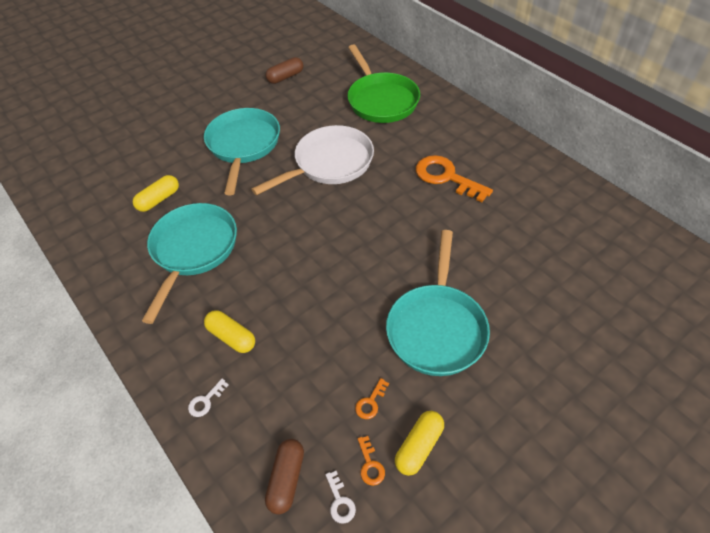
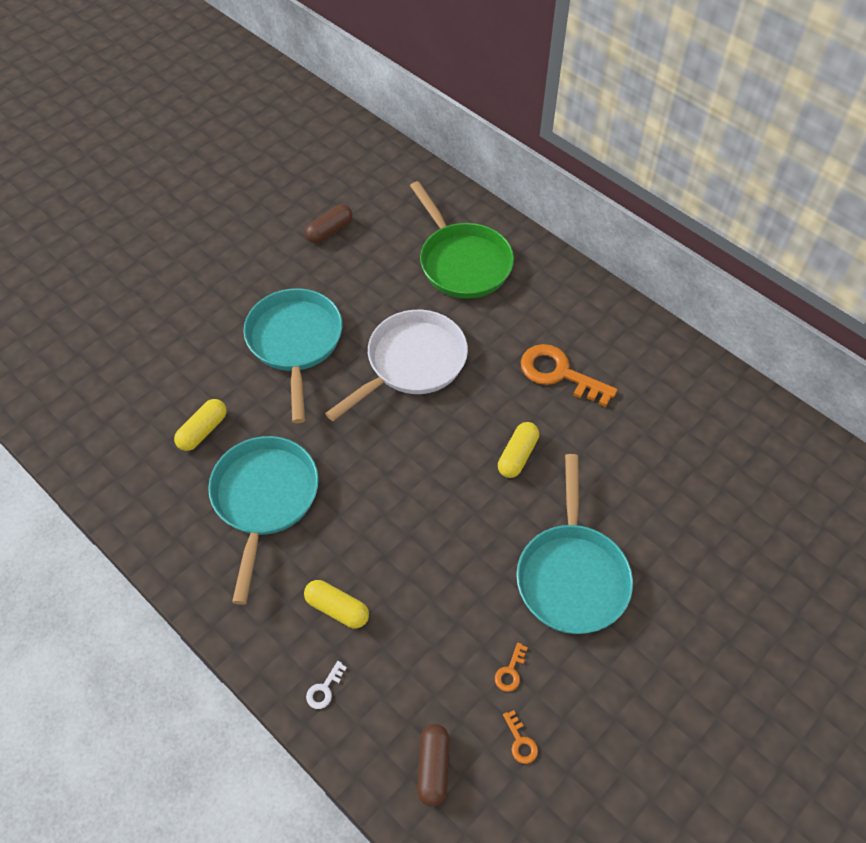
camera: 10 degrees left, 5 degrees up
white key [325,471,356,524] -> none
yellow capsule [395,411,444,476] -> yellow capsule moved to [498,422,539,478]

